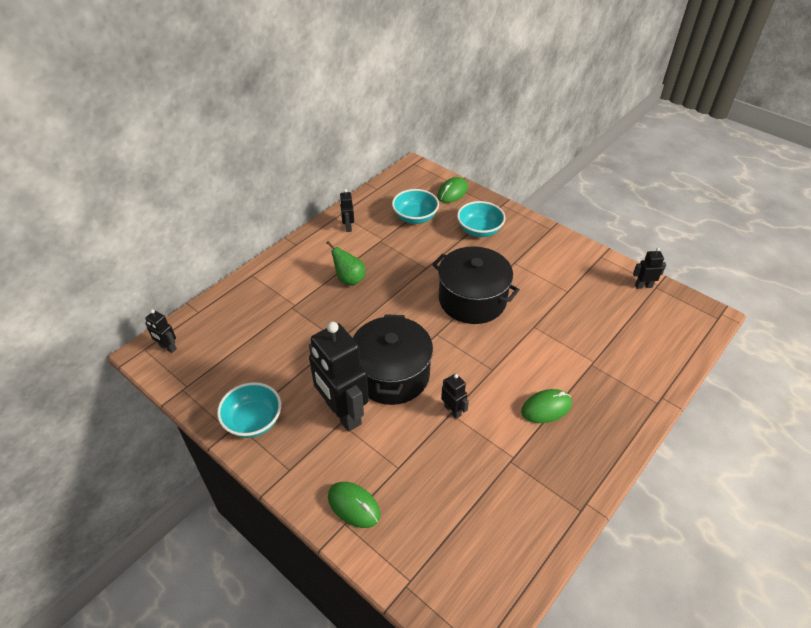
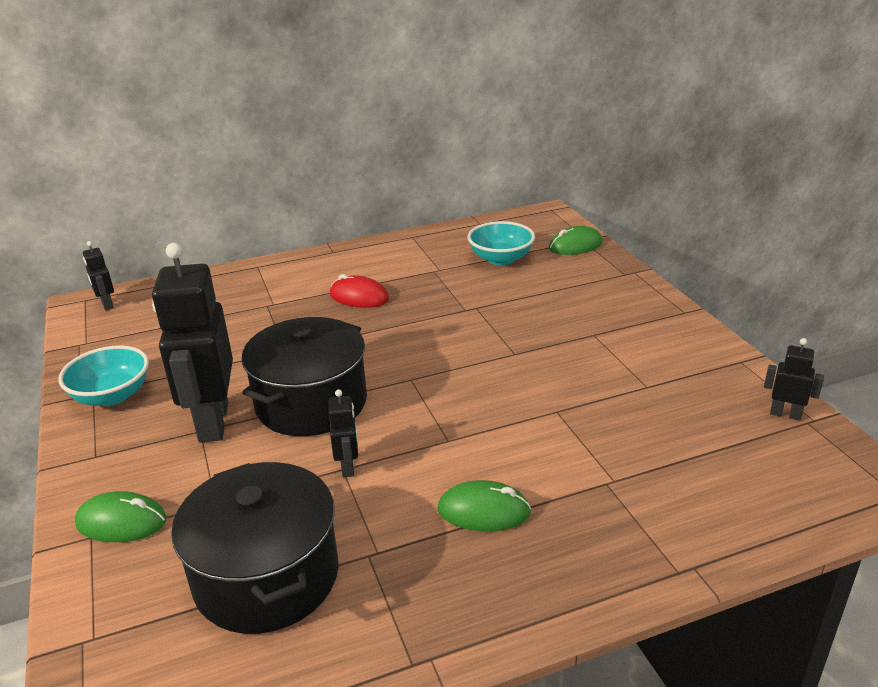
camera: 30 degrees right, 15 degrees down
green pear [326,241,365,286] -> red mouse [330,274,389,308]
green mouse [328,482,380,528] -> green mouse turned 60 degrees counterclockwise [75,491,167,542]
black robot [340,189,354,232] -> none
black pot [432,246,520,324] -> black pot moved to [171,462,339,634]
turquoise bowl [457,201,505,237] -> none

